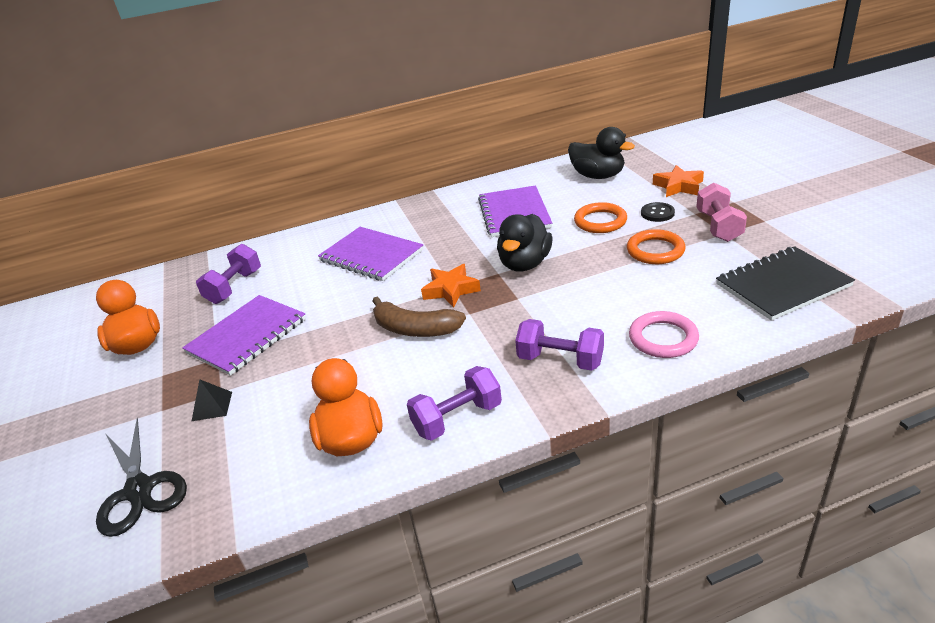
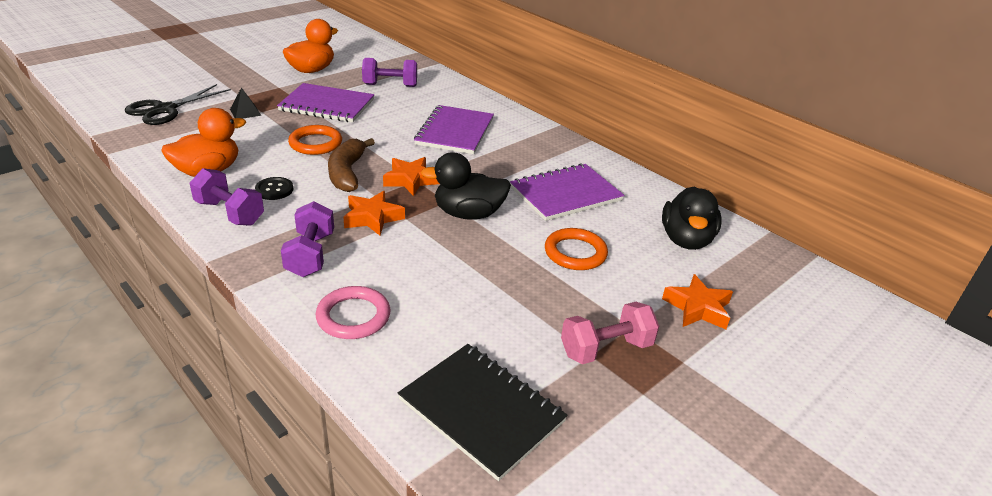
camera: 60 degrees right, 0 degrees up
orange ring [627,229,686,264] -> orange ring moved to [288,125,342,155]
black button [641,202,675,222] -> black button moved to [255,177,293,200]
none -> orange star [343,191,405,235]

